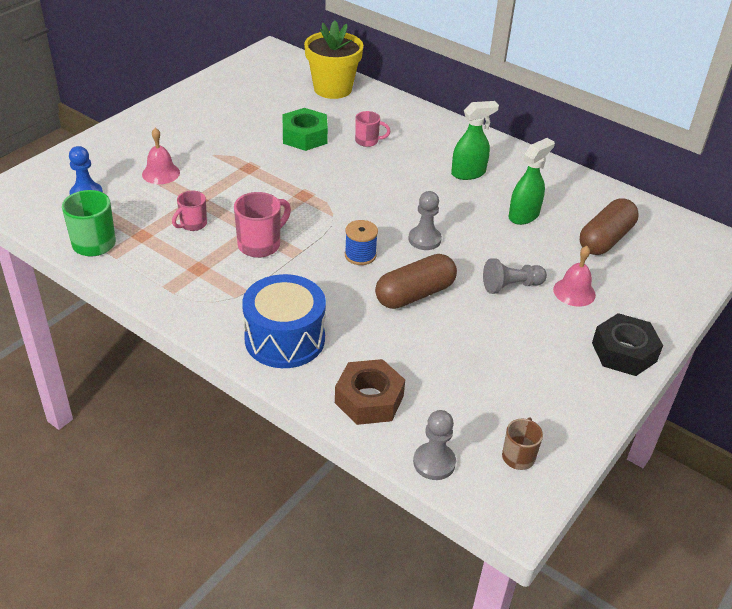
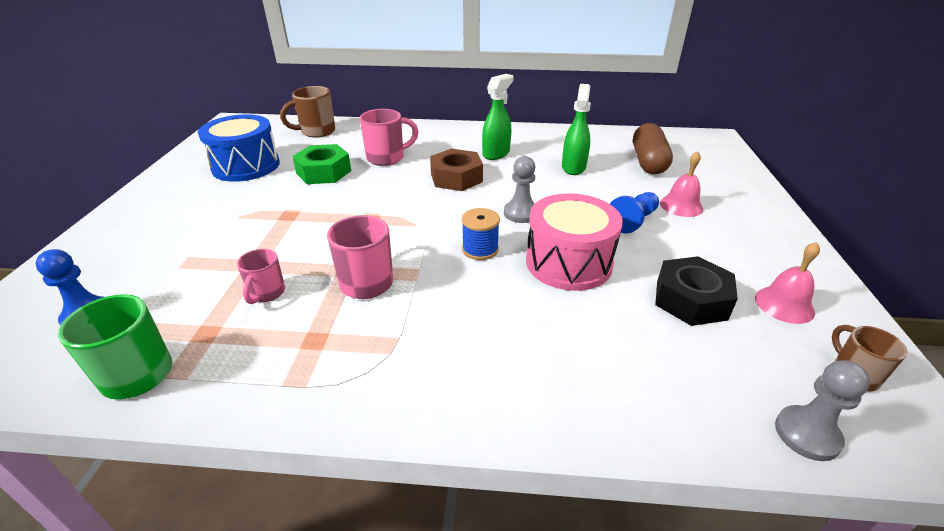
camera: 30 degrees left, 5 degrees down
pink bell [142,128,180,184] -> pink bell moved to [755,242,820,324]
blue drum [242,274,326,368] -> blue drum moved to [198,114,280,182]
yellow flower pot [304,20,363,99] -> brown mug [280,86,335,138]
brown nut [335,359,405,425] -> brown nut moved to [430,149,483,191]
pink mug [355,111,391,147] -> pink mug [360,109,419,166], size x1.58
brown capsule [375,254,457,309] -> pink drum [526,193,623,291]
grey pawn [483,259,547,294] -> blue pawn [610,192,659,233]
black nut [592,313,663,376] -> black nut moved to [655,256,738,326]

